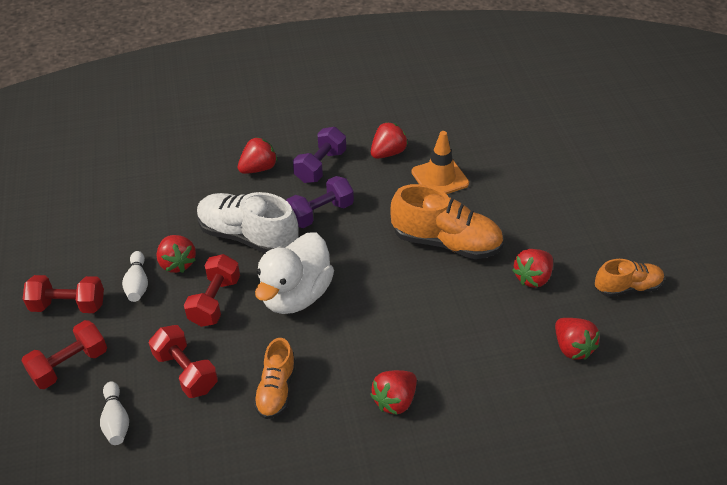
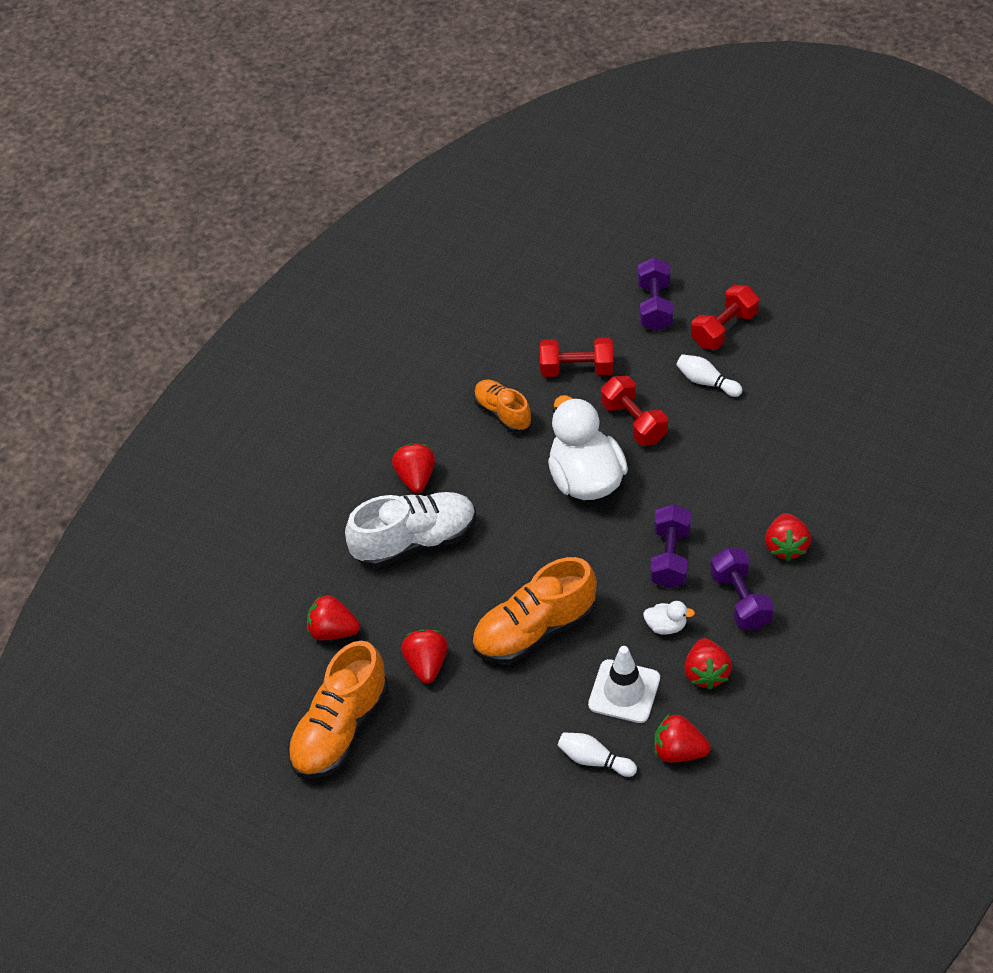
camera: 135 degrees right, 5 degrees up
red dumbbell [21,320,107,389] -> purple dumbbell [638,257,673,331]
white bowling pin [100,381,129,445] -> white bowling pin moved to [557,732,637,777]
red strawberry [157,235,196,273] -> red strawberry moved to [654,714,711,763]
white shoe [197,192,299,253] -> white shoe moved to [345,492,476,568]
orange traffic cone [412,131,469,194] -> white traffic cone [588,646,660,723]
orange shoe [595,259,664,297] -> orange shoe [287,641,389,779], size x1.66
none -> white duck [643,601,695,635]

